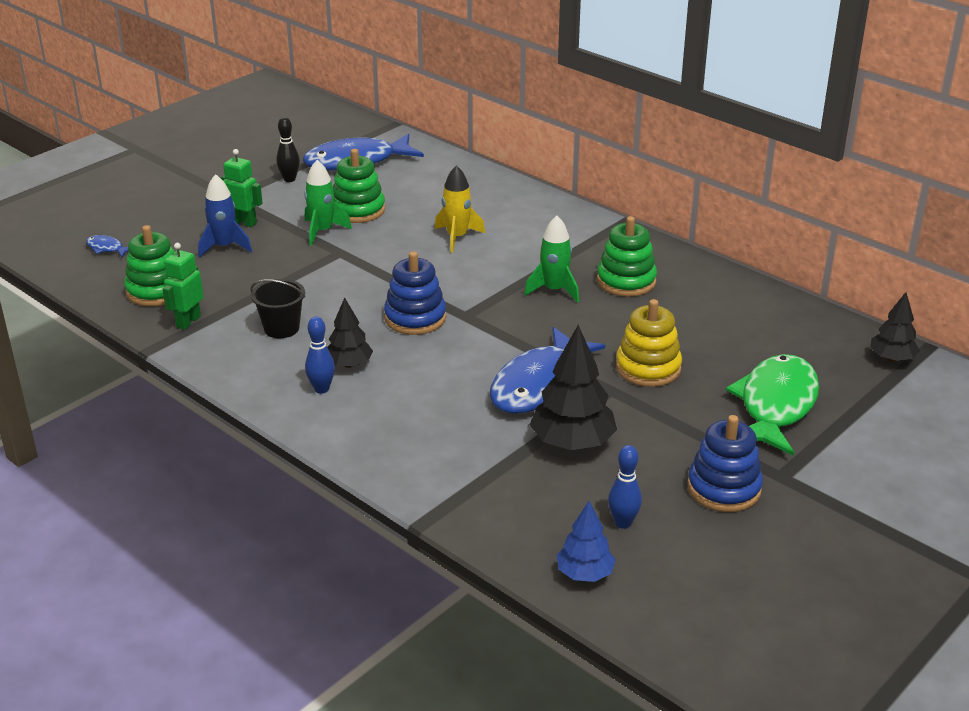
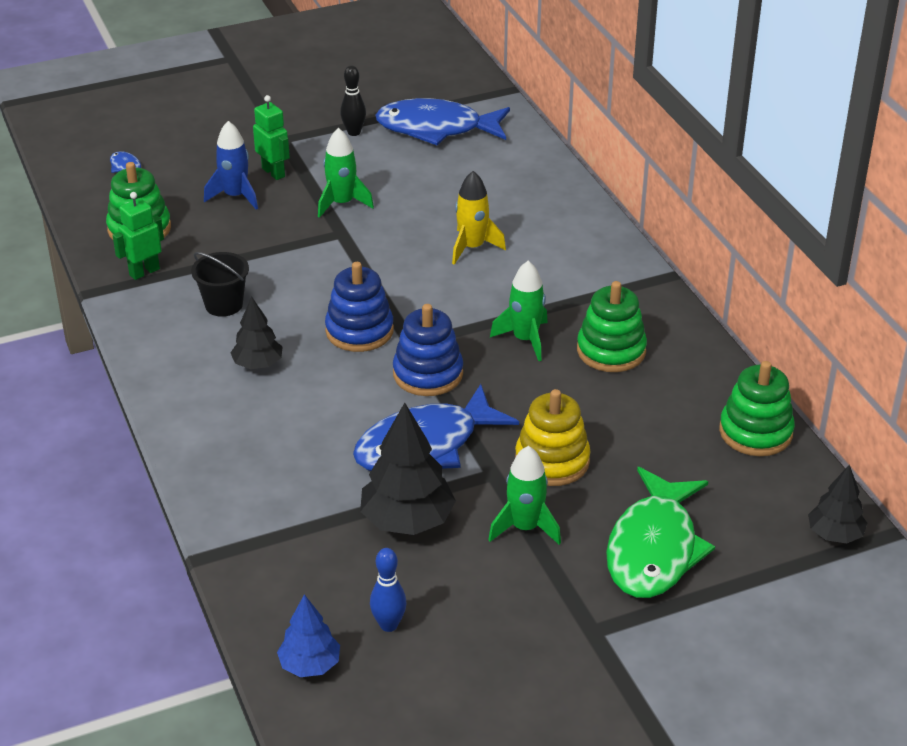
camera: 25 degrees right, 5 degrees up
blue bowling pin [305,316,335,394] -> none
green stacking toy [333,149,385,223] -> green stacking toy moved to [719,361,795,456]
blue stacking toy [687,415,763,512] -> blue stacking toy moved to [393,304,463,396]
green fish [726,354,819,456] -> green fish turned 150 degrees clockwise [606,467,715,598]
none -> green rocket [488,446,561,545]

